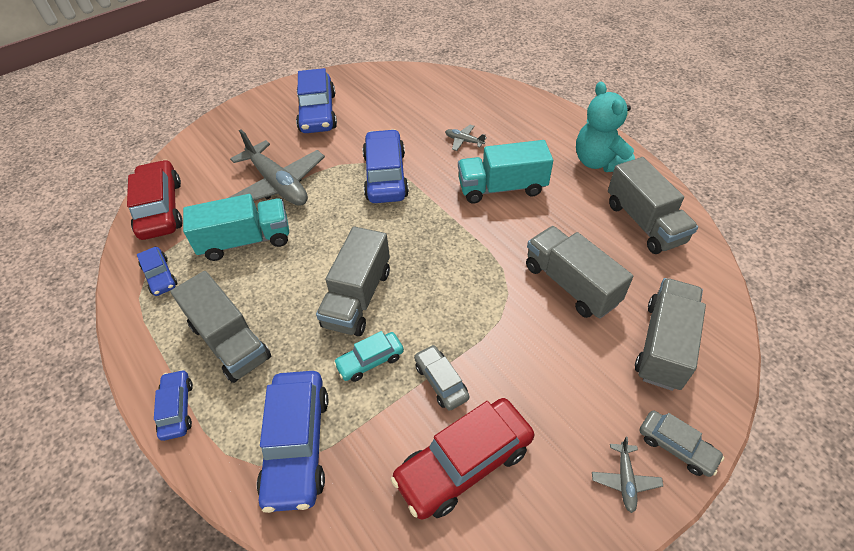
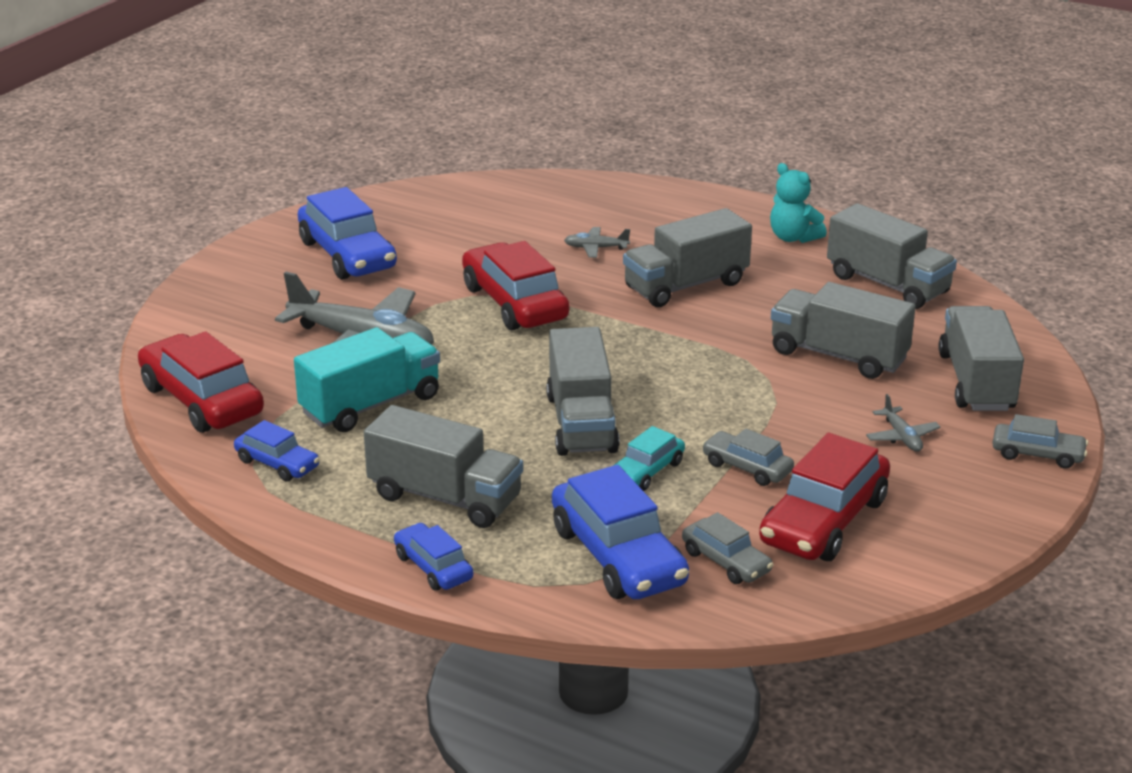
camera: 25 degrees left, 20 degrees down
blue car [362,129,409,203] -> red car [462,241,569,330]
turquoise truck [458,140,553,204] -> grey truck [623,208,752,307]
turquoise teddy bear [576,82,635,172] -> turquoise teddy bear [770,163,827,243], size x0.66
grey plane [592,437,663,513] -> grey plane moved to [866,394,941,452]
none -> grey car [682,512,773,584]

